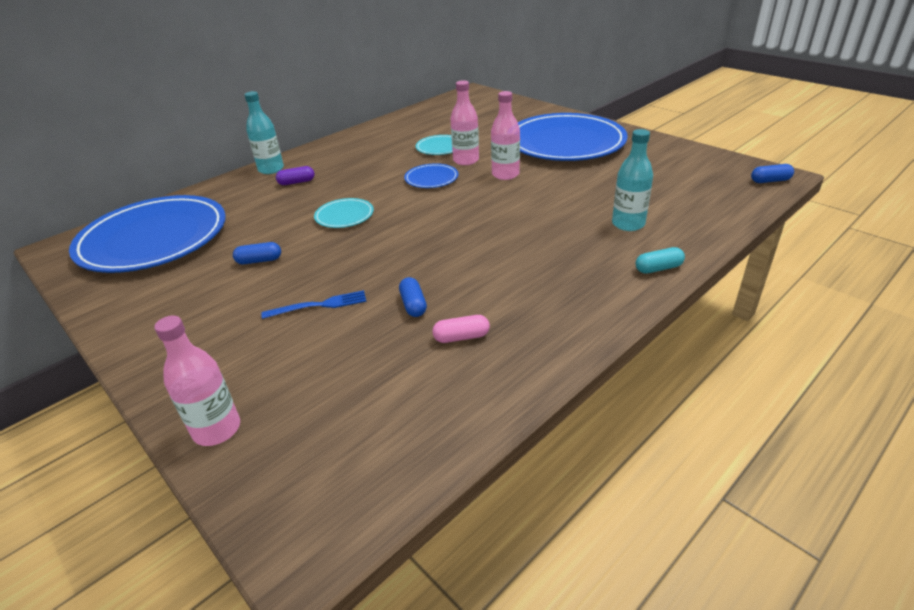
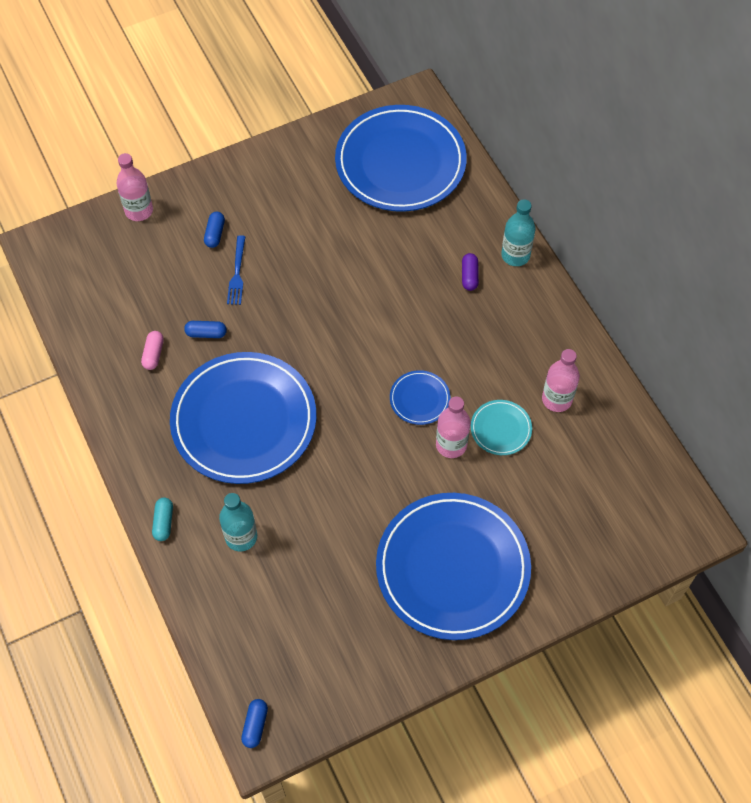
camera: 105 degrees right, 25 degrees up
blue capsule [233,242,281,264] -> blue capsule moved to [204,212,225,248]
turquoise plate [314,198,374,228] -> none
pink bottle [491,91,520,180] -> pink bottle moved to [542,349,580,412]
none -> blue plate [170,352,316,484]

